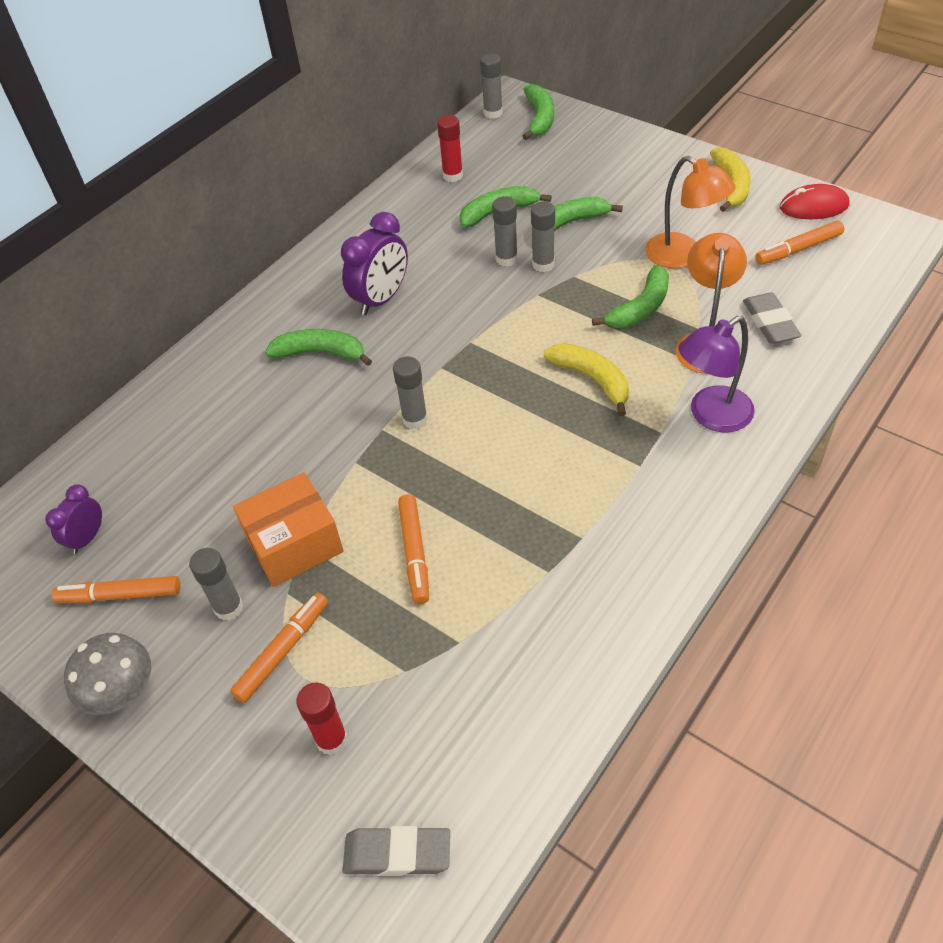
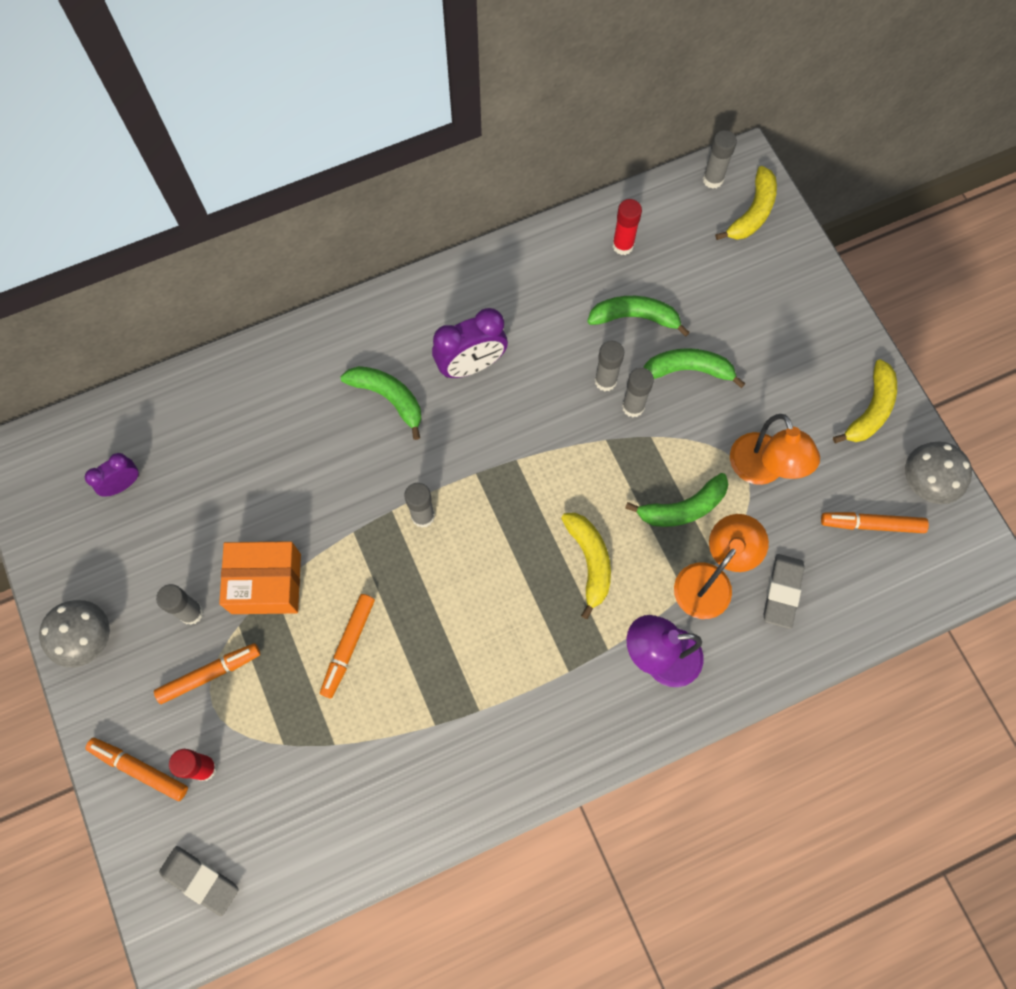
camera: 25 degrees right, 20 degrees up
orange marker [52,576,180,603] -> orange marker moved to [85,738,188,801]
green banana [523,84,554,140] -> yellow banana [715,166,777,240]
red mouse [780,184,850,219] -> grey mushroom [905,442,972,504]

